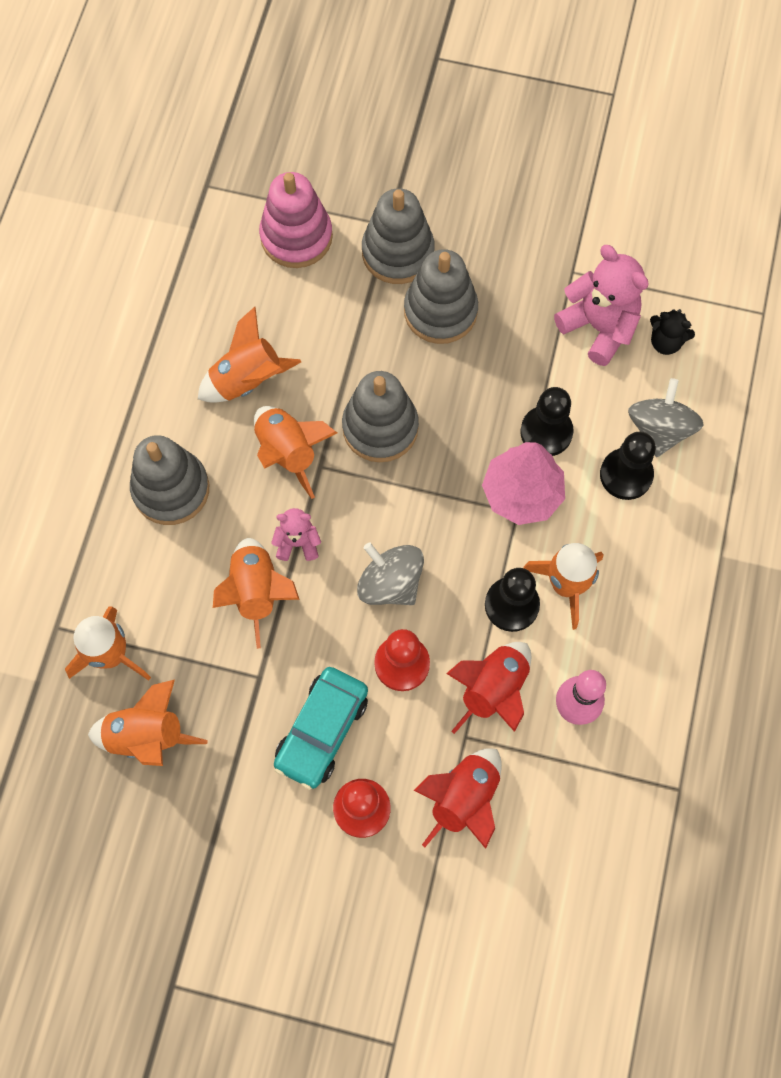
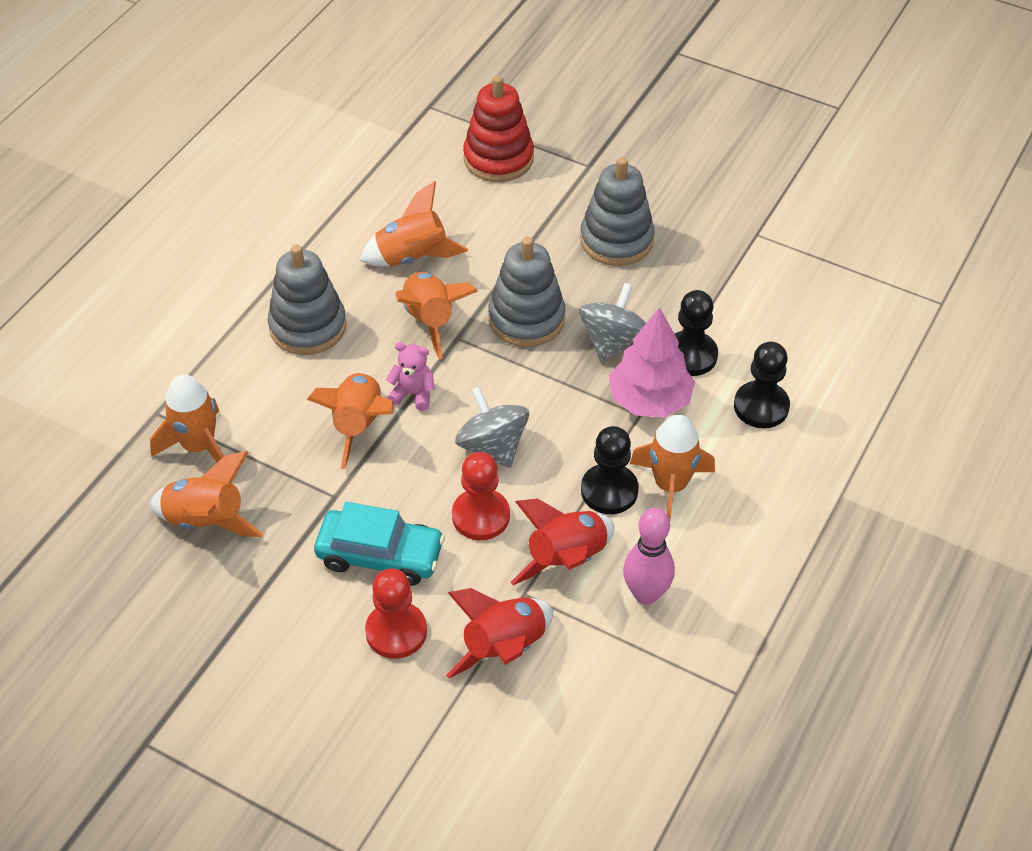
camera: 15 degrees right, 20 degrees down
pink stacking toy [259,172,333,268] -> red stacking toy [463,76,534,182]
turquoise car [274,667,368,790] -> turquoise car turned 120 degrees counterclockwise [314,502,445,586]
grey stacking toy [362,188,435,284] -> none
pink teddy bear [554,245,649,366] -> none
grey spinning top [628,378,703,457] -> grey spinning top moved to [579,283,646,362]
black teddy bear [650,309,695,355] -> none

